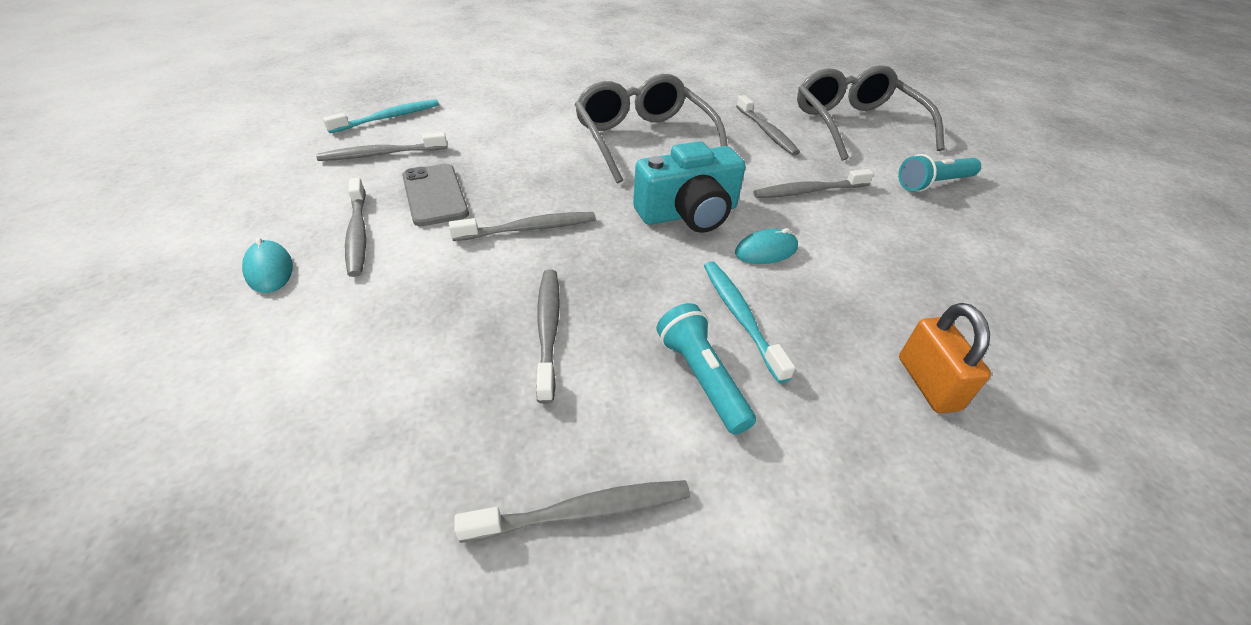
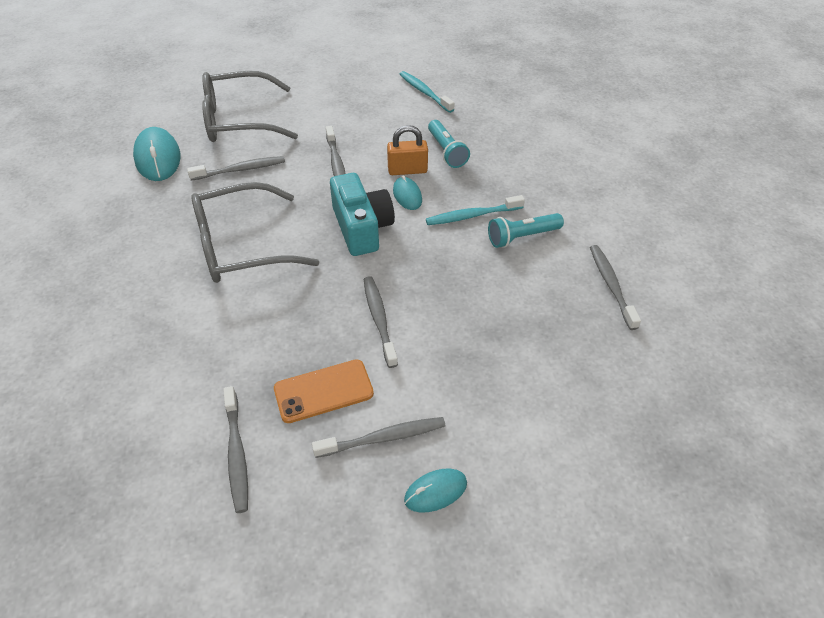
camera: 85 degrees left, 5 degrees up
turquoise toothbrush [323,99,439,133] -> turquoise toothbrush moved to [400,71,455,113]
grey phone [402,164,469,226] -> orange phone [274,359,374,423]
grey toothbrush [536,270,560,404] -> none
turquoise flashlight [898,154,981,192] -> turquoise flashlight moved to [428,120,470,168]
orange padlock [899,303,991,413] -> orange padlock moved to [387,125,428,175]
none -> turquoise mouse [133,127,181,181]

